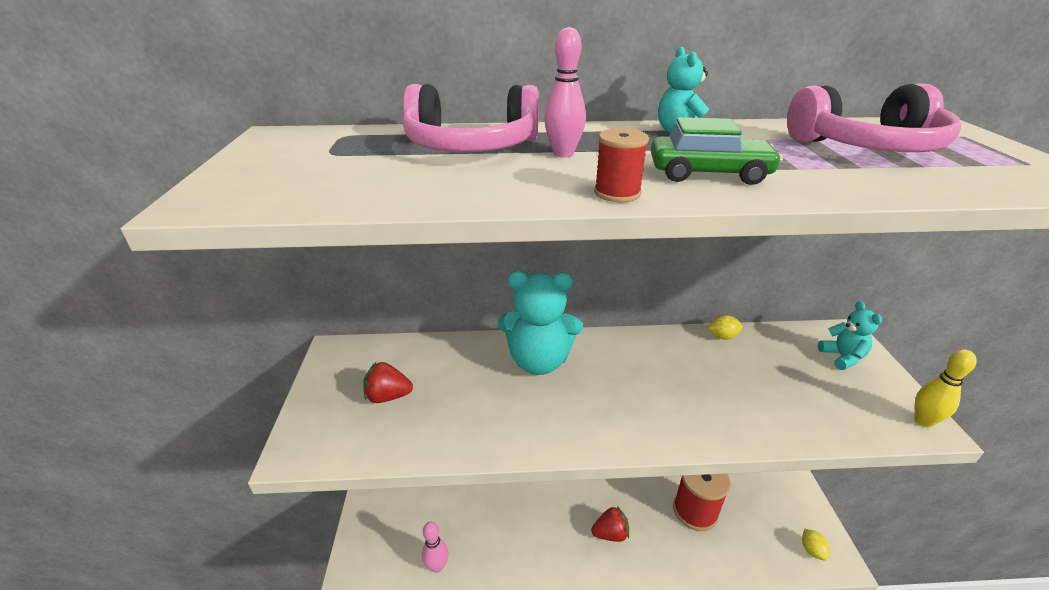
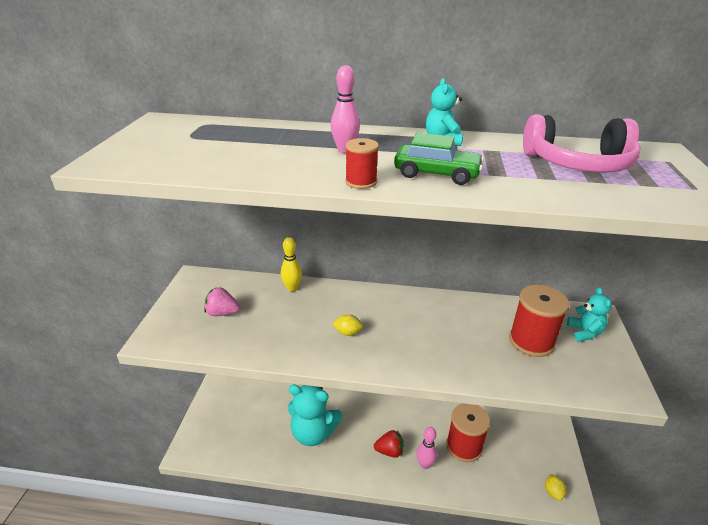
camera: 10 degrees right, 0 degrees up
red strawberry [363,362,413,403] -> pink strawberry [204,287,240,316]
pink headphones [403,84,539,152] -> none
pink bowling pin [422,522,449,573] -> pink bowling pin moved to [416,427,437,469]
turquoise teddy bear [498,271,583,375] -> turquoise teddy bear moved to [288,384,342,446]
yellow lemon [708,315,742,340] -> yellow lemon moved to [332,314,363,336]
yellow bowling pin [915,349,977,428] -> yellow bowling pin moved to [281,237,302,291]
none -> red spool [509,284,569,357]

